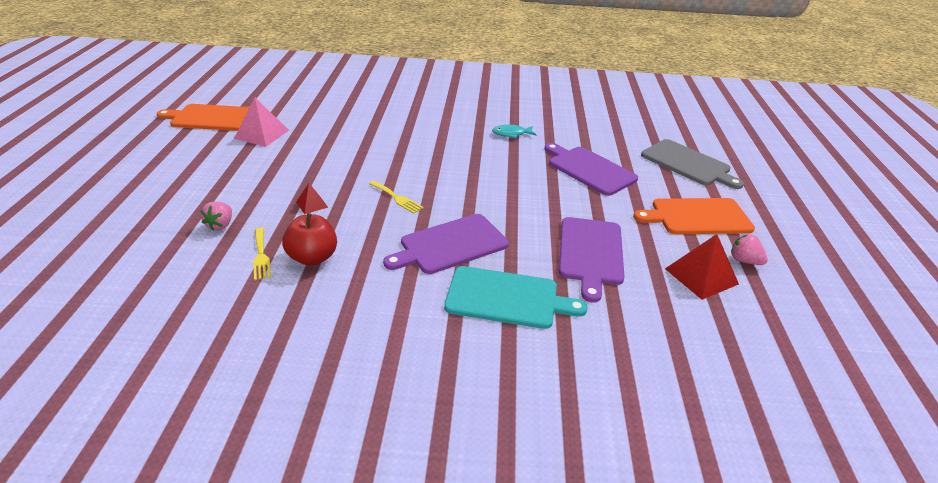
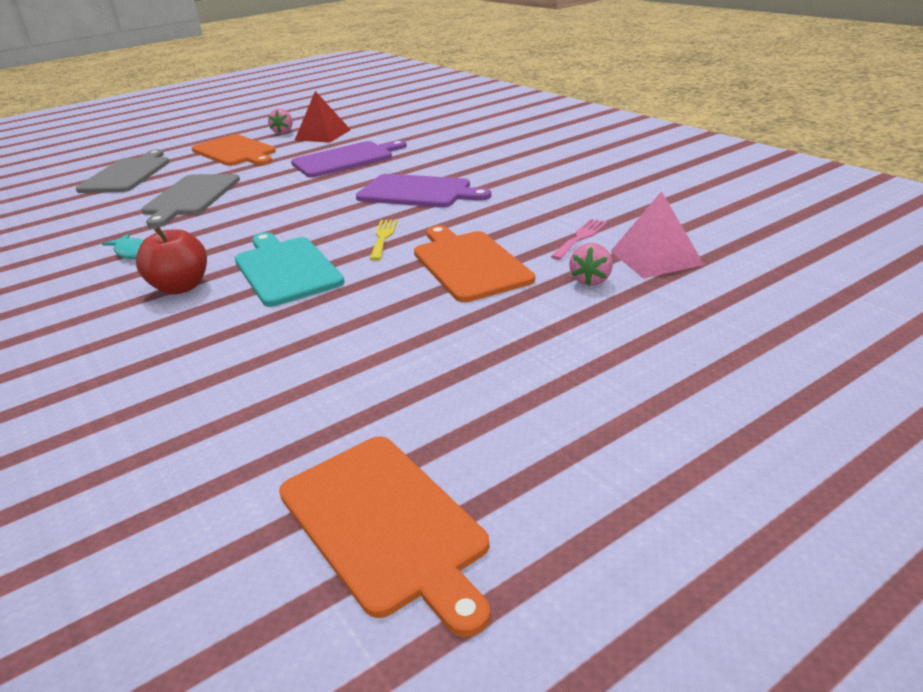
camera: 125 degrees left, 5 degrees down
pink strawberry [201,202,232,230] -> pink strawberry turned 135 degrees clockwise [569,243,613,286]
pink pyramid [234,97,289,147] -> pink pyramid moved to [611,191,704,279]
yellow fork [253,228,271,280] -> pink fork [551,219,607,260]
red apple [282,213,337,266] -> red apple moved to [136,226,207,295]
red pyramid [296,183,328,214] -> orange cutting board [414,225,535,302]
turquoise cutting board [444,266,588,329] -> turquoise cutting board moved to [235,232,344,307]
purple cutting board [545,143,638,196] -> grey cutting board [142,174,240,227]

